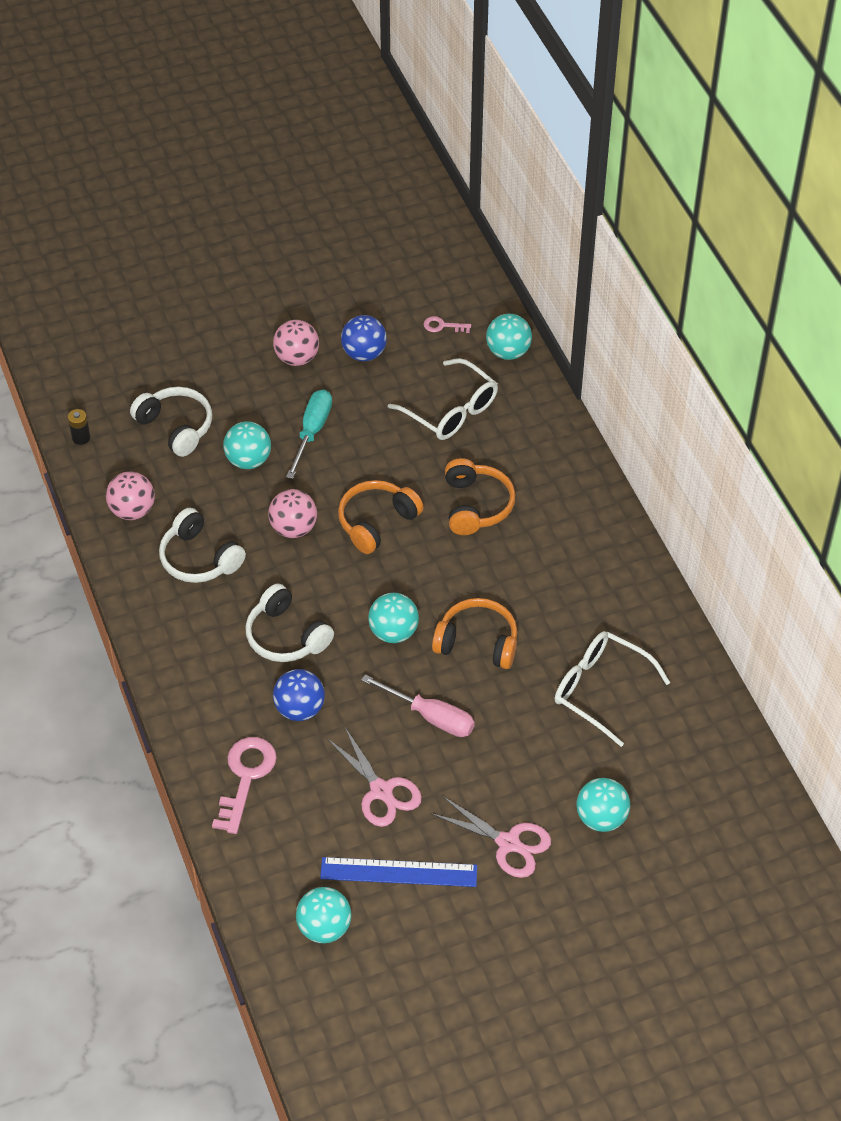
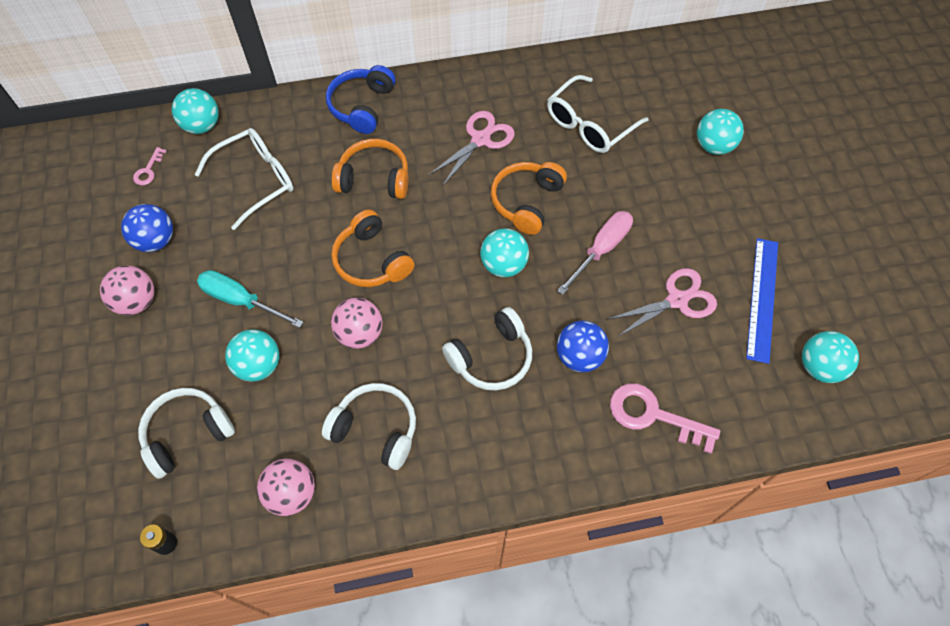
camera: 80 degrees left, 10 degrees up
white headphones [159,508,246,583] -> white headphones turned 120 degrees counterclockwise [322,383,416,470]
pink scissors [431,796,551,878] -> pink scissors moved to [429,111,515,187]
none -> blue headphones [326,65,396,134]

